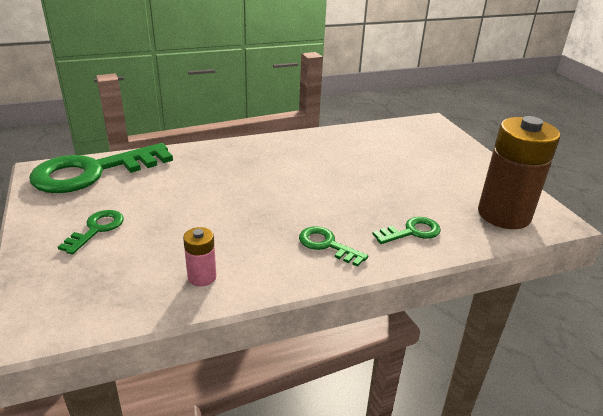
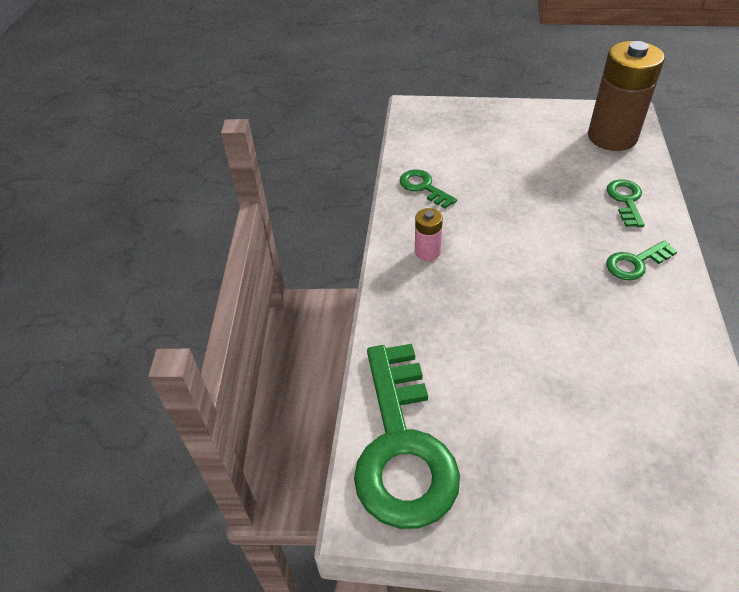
camera: 60 degrees left, 15 degrees up
green key [58,210,124,254] -> green key moved to [400,170,457,209]
pink battery [183,227,216,287] -> pink battery moved to [415,208,443,261]

